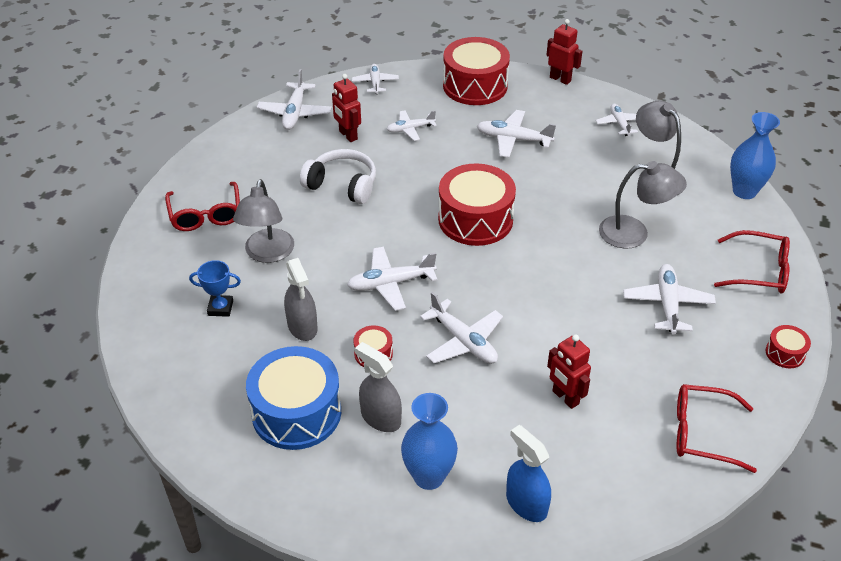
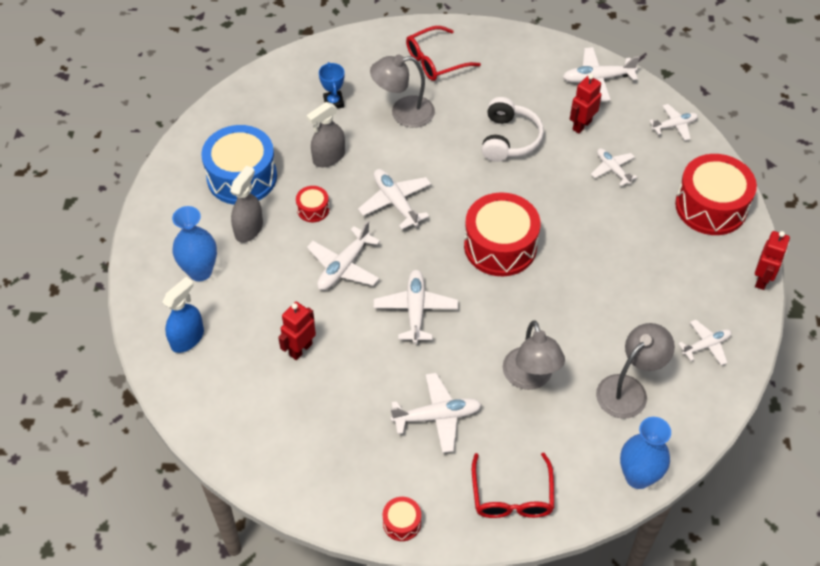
camera: 75 degrees right, 10 degrees up
white plane [477,110,556,158] -> white plane moved to [374,270,458,344]
red glasses [677,384,757,473] -> none

